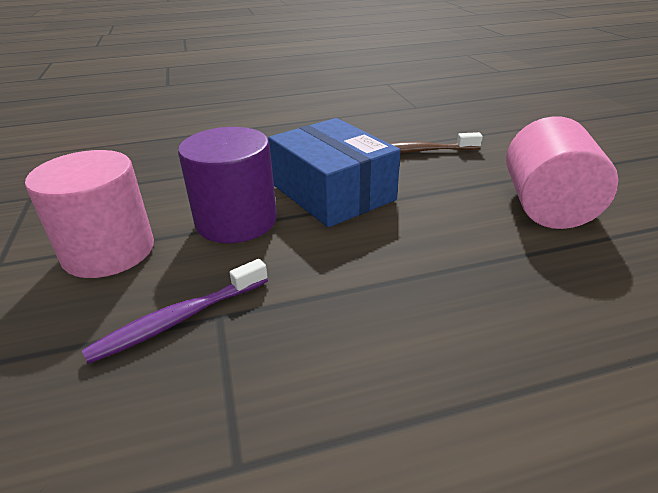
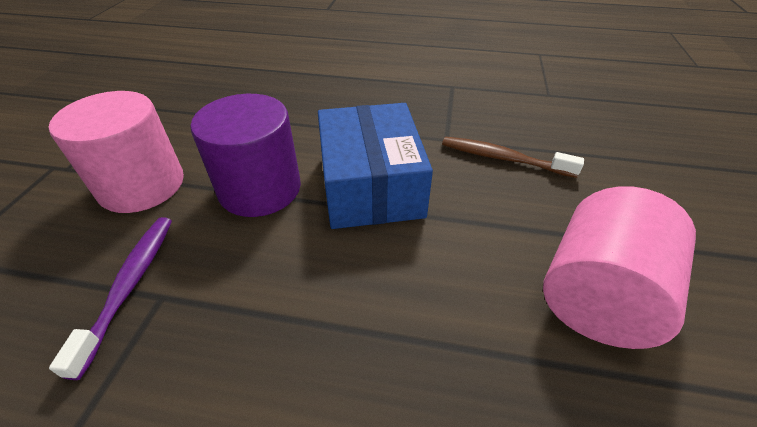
camera: 25 degrees right, 10 degrees up
purple toothbrush [82,259,268,364] -> purple toothbrush turned 105 degrees clockwise [49,217,172,380]

